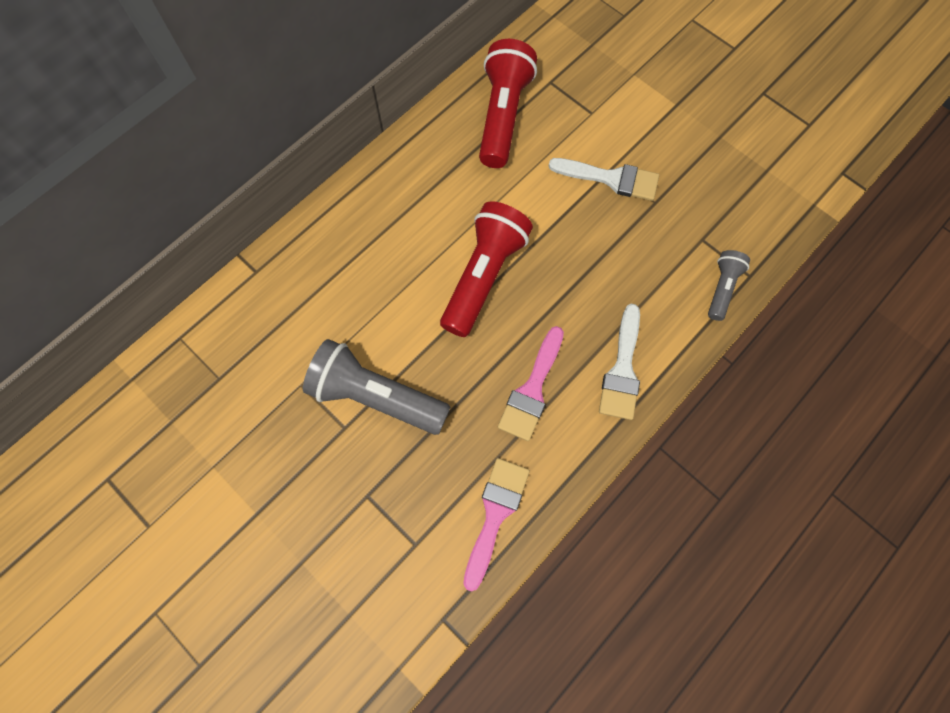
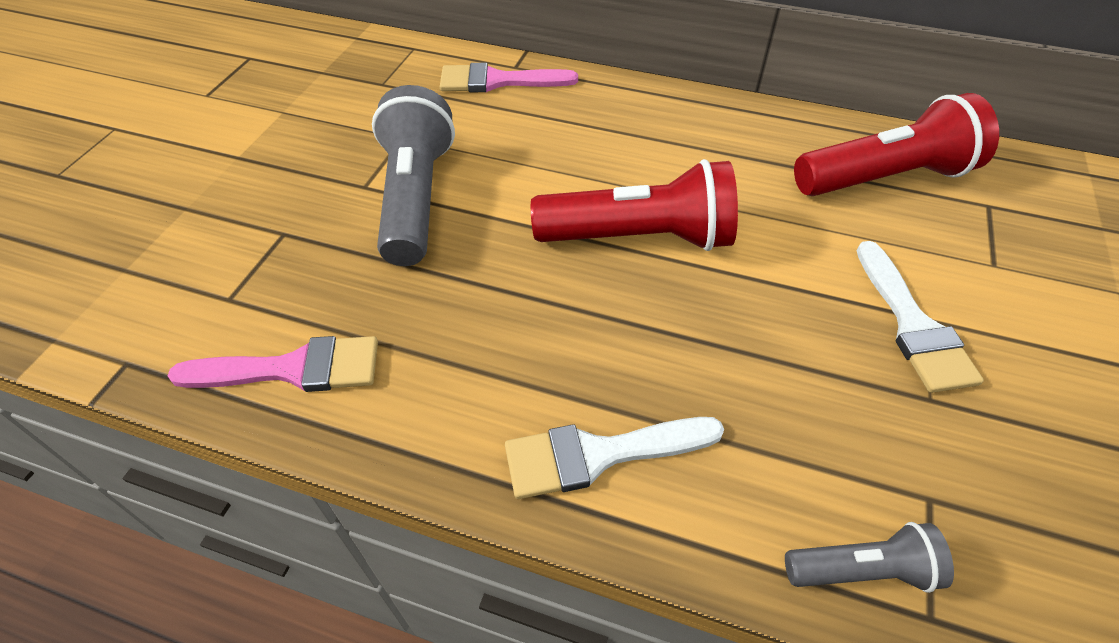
camera: 65 degrees right, 20 degrees down
pink brush [498,326,564,441] -> pink brush moved to [440,63,578,92]

